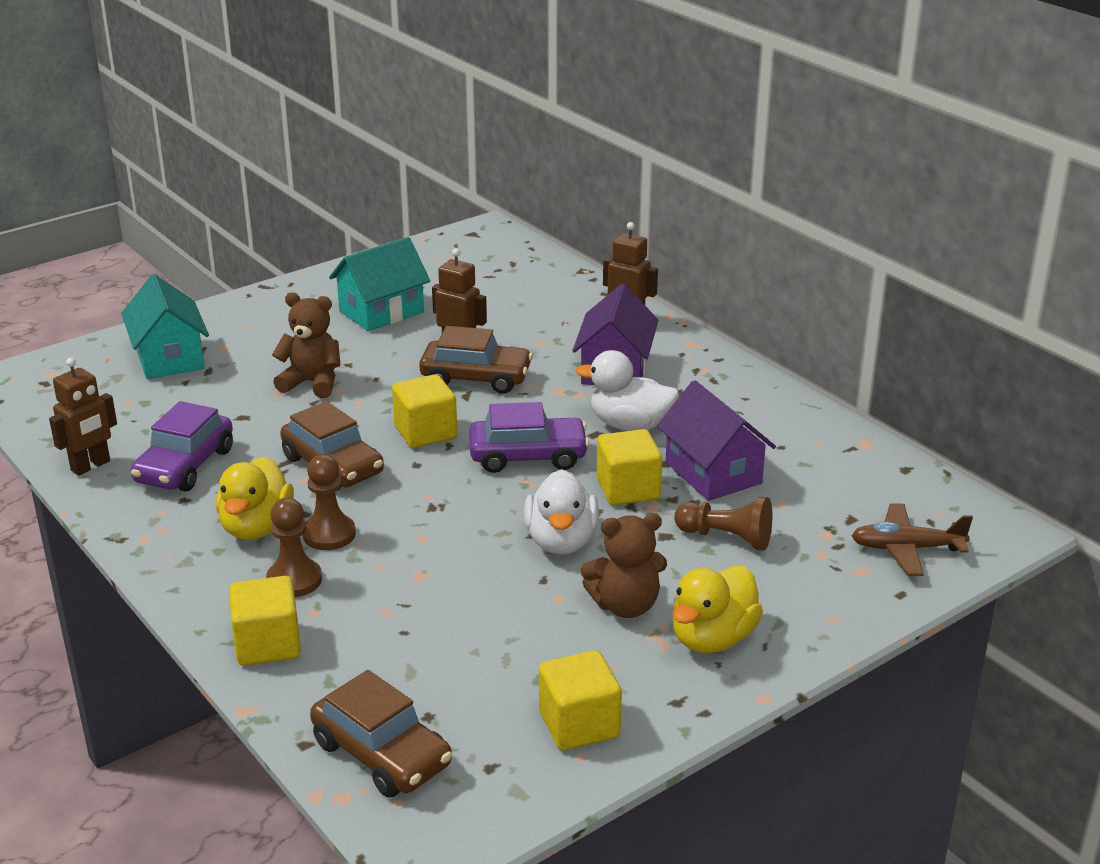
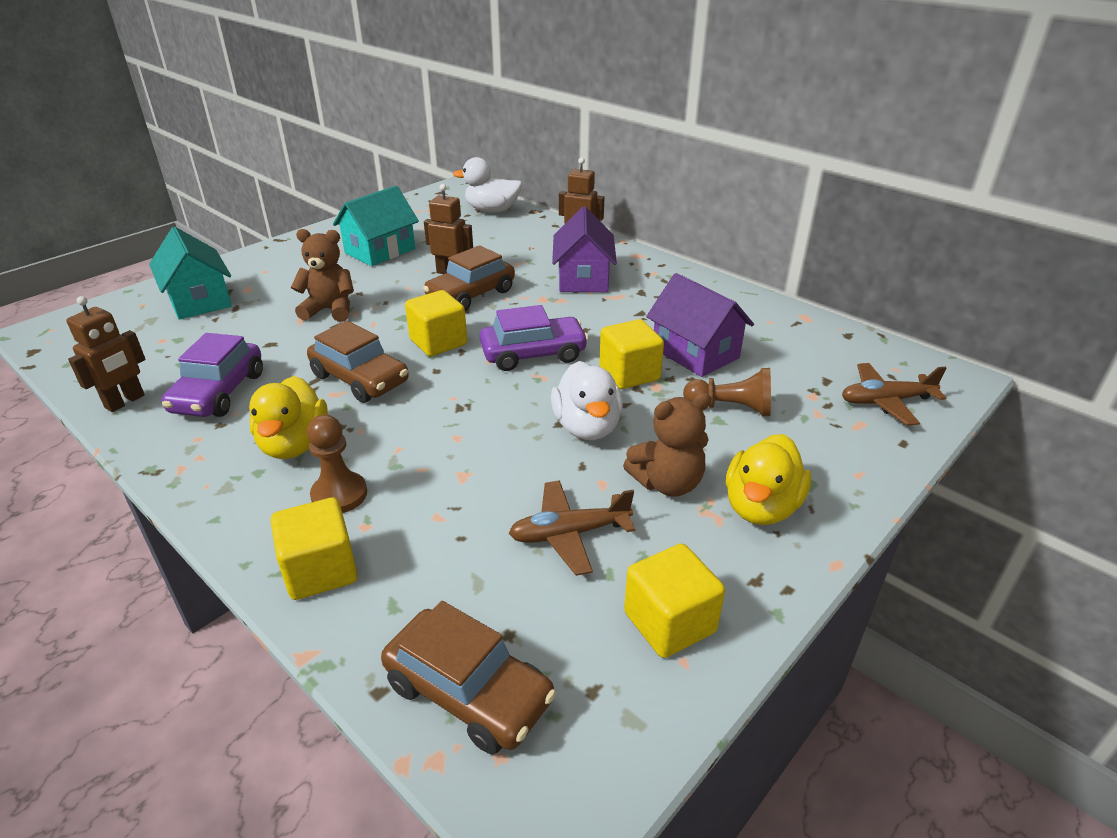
camera: 10 degrees left, 5 degrees up
brown pawn [303,454,356,550] -> none
brown car [419,326,533,394] -> brown car turned 135 degrees clockwise [423,245,515,311]
white duck [576,350,679,431] -> white duck moved to [453,157,522,212]
none -> brown plane [509,480,635,576]

